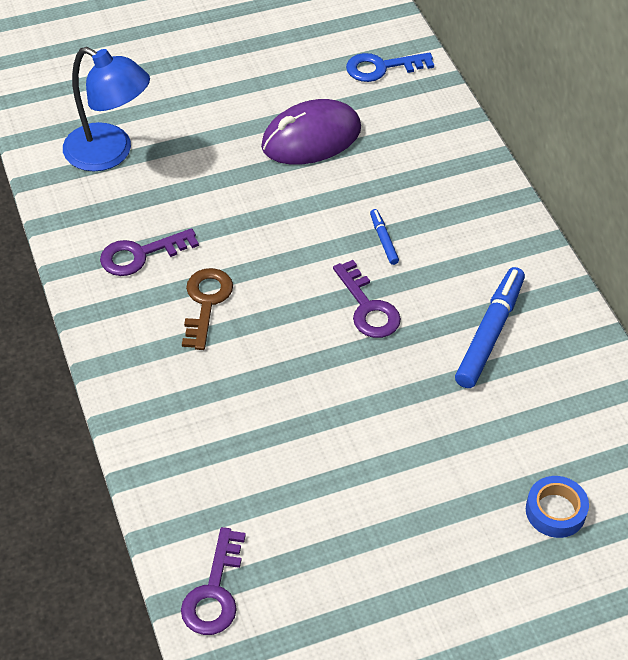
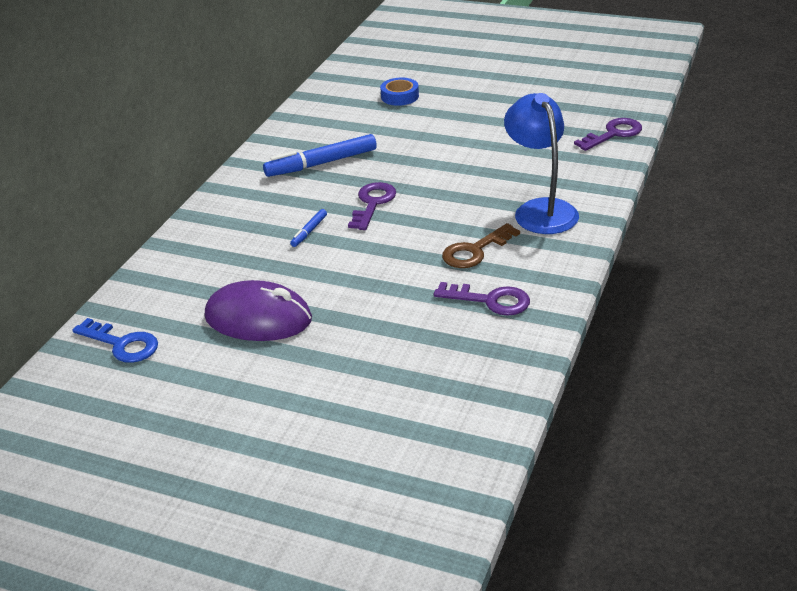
camera: 135 degrees left, 15 degrees down
blue lamp [63,47,150,171] -> blue lamp moved to [504,93,579,234]

